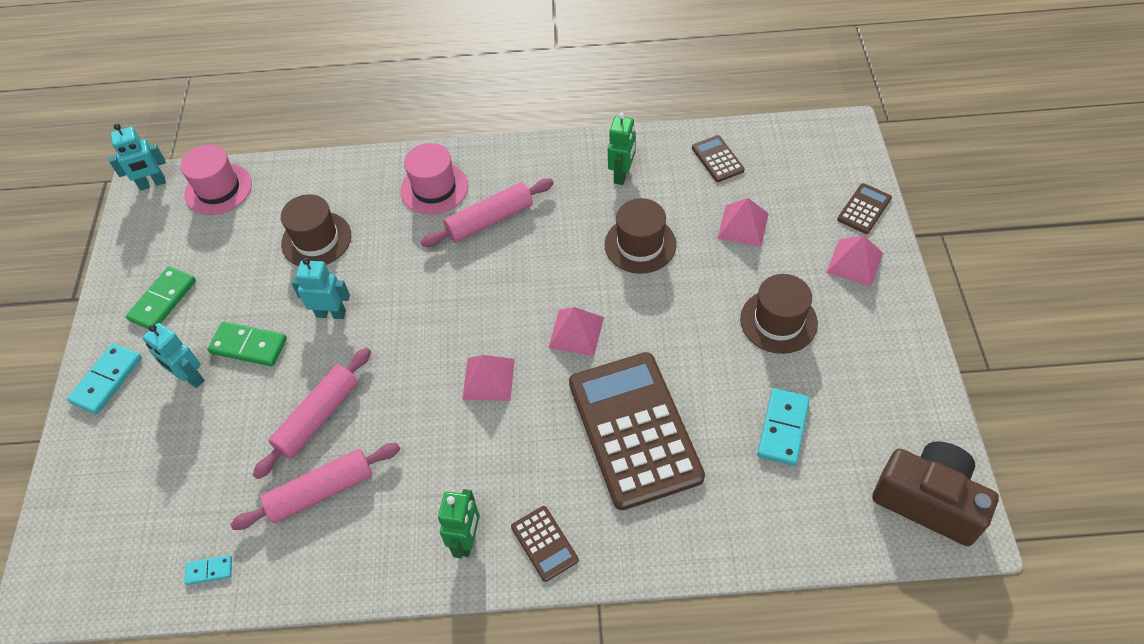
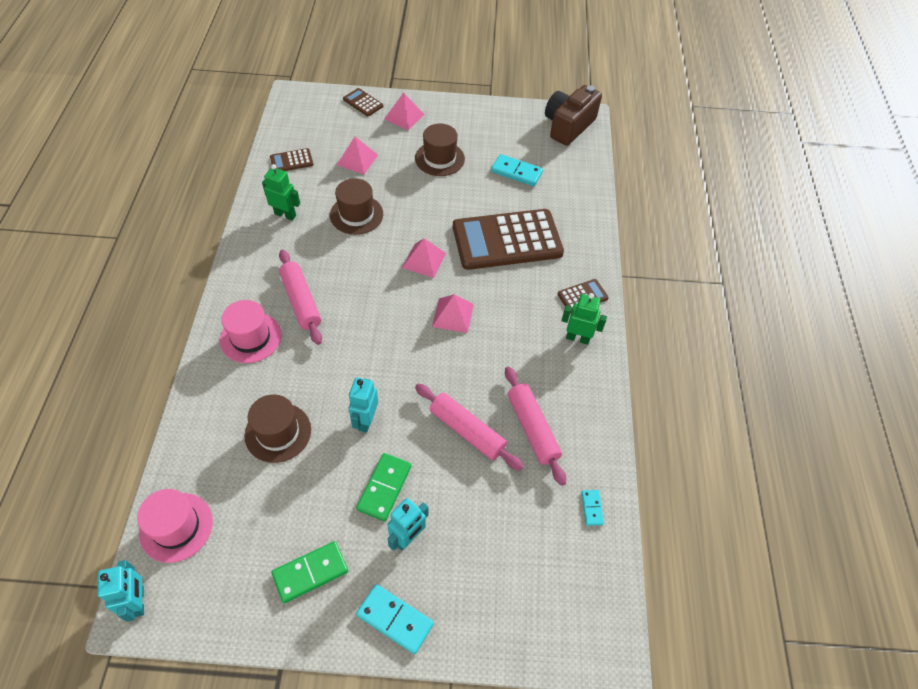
camera: 90 degrees left, 0 degrees up
green domino [126,266,196,329] -> green domino turned 60 degrees counterclockwise [271,541,348,603]

